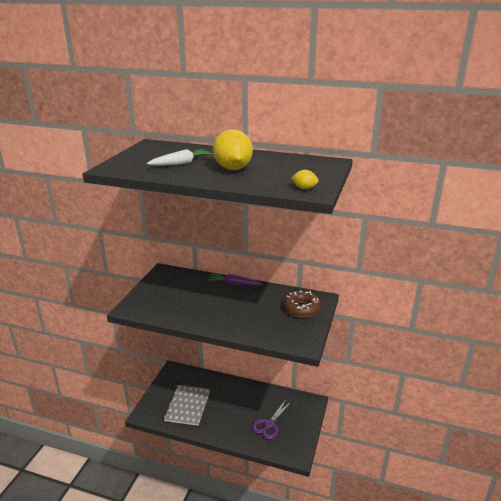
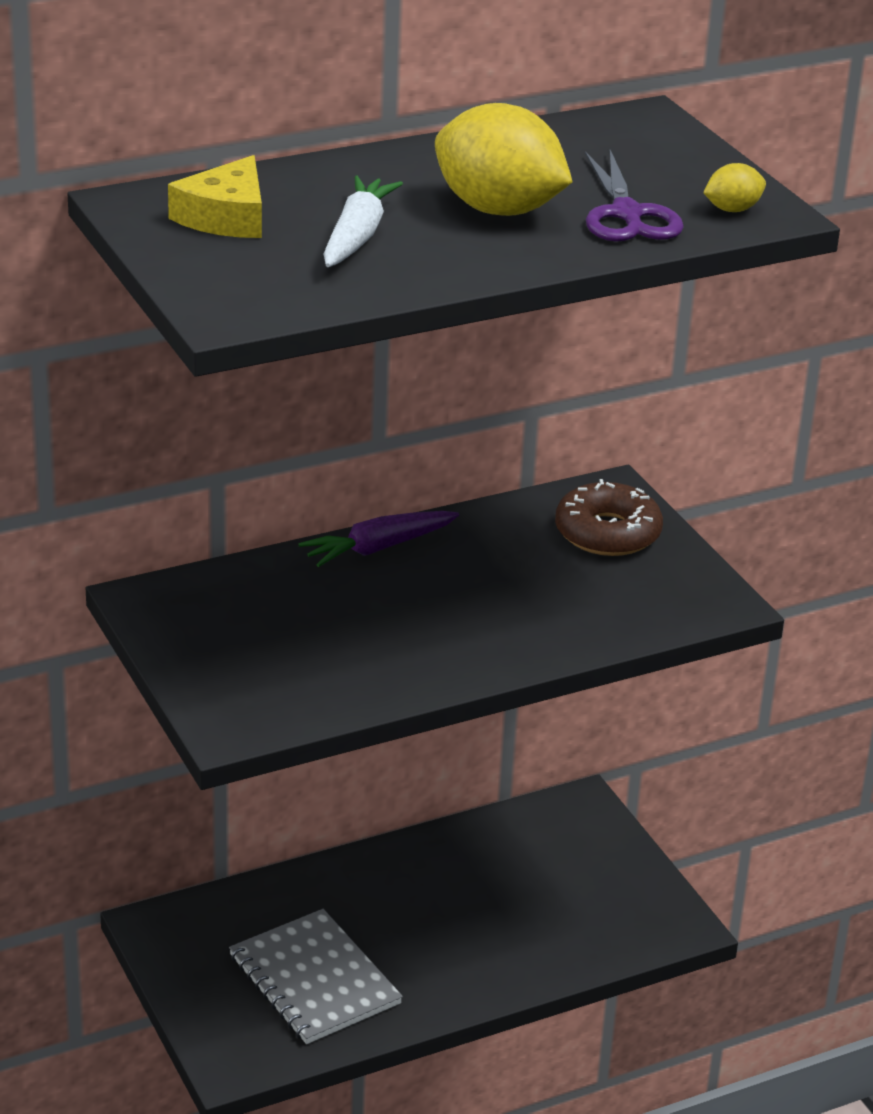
camera: 45 degrees left, 5 degrees up
purple scissors [252,400,292,439] -> purple scissors moved to [585,150,684,242]
none -> yellow cheese [168,155,262,238]

